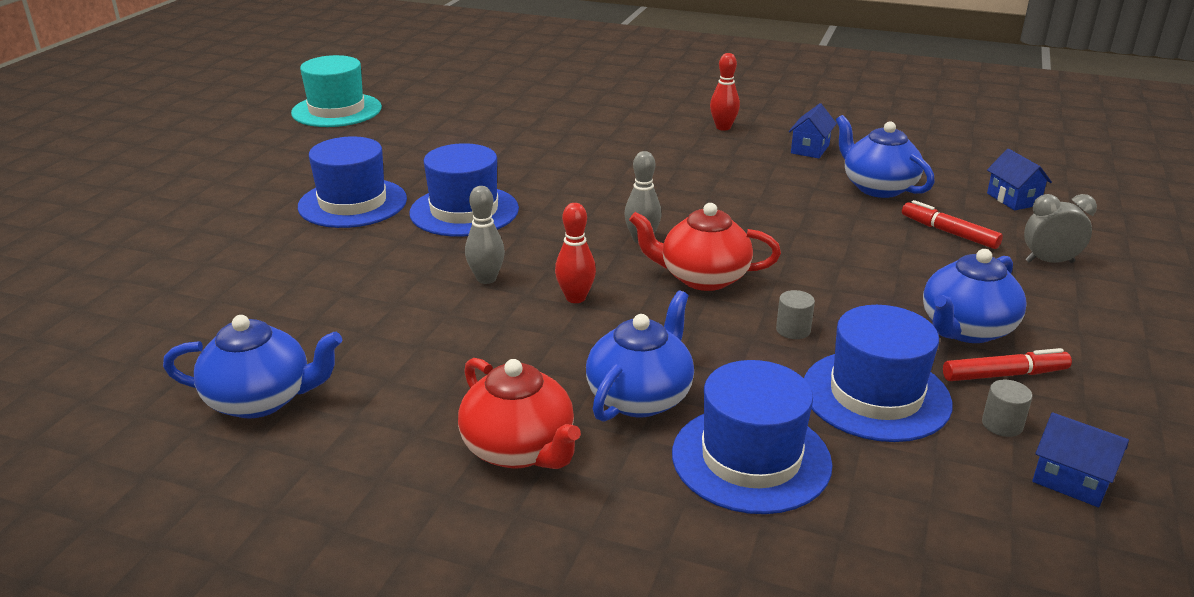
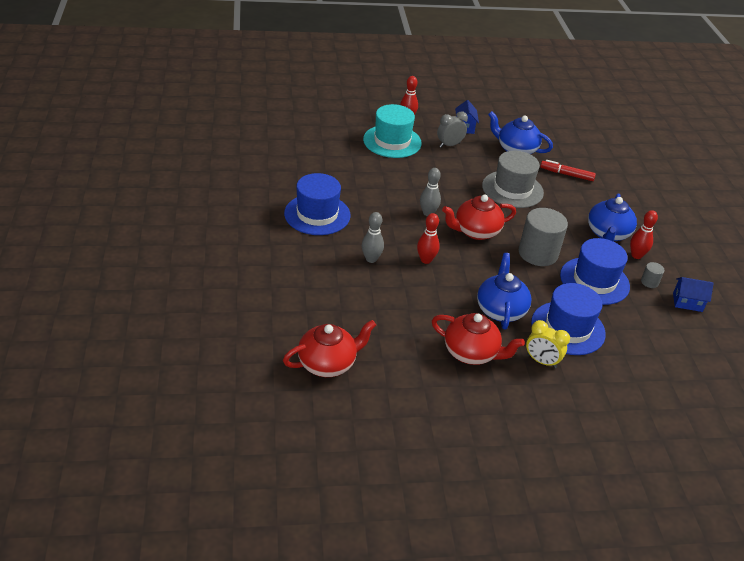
camera: 30 degrees left, 10 degrees up
blue teapot [163,315,342,418] -> red teapot [283,320,376,377]
turquoise hat [291,55,382,127] -> turquoise hat moved to [363,104,422,158]
blue hat [298,137,407,228] -> none
grey cylinder [776,290,815,339] -> grey cylinder [519,208,568,266], size x2.29
red marker [943,348,1072,381] -> red bowling pin [630,210,658,259]
blue house [987,149,1052,210] -> none
grey clock [1024,194,1097,263] -> grey clock moved to [437,112,468,147]
none -> grey hat [482,151,544,208]
none -> yellow clock [526,320,570,368]

